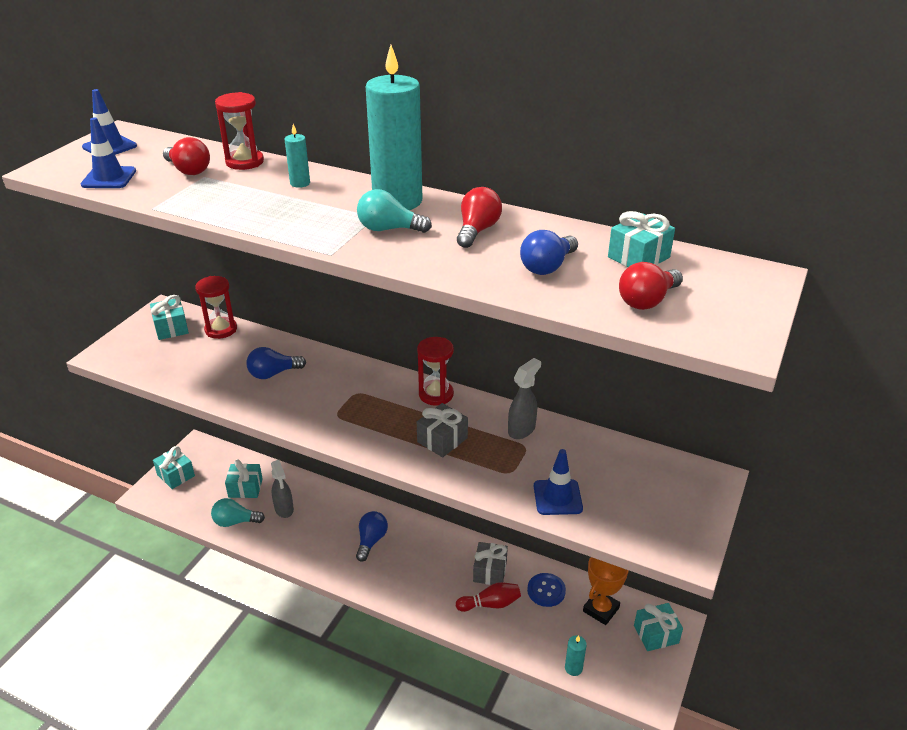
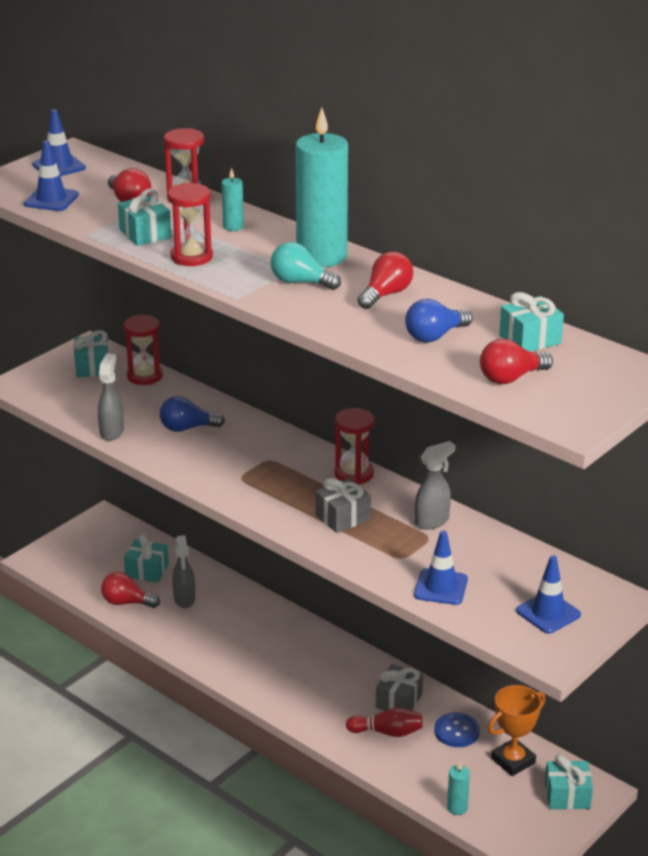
camera: 15 degrees right, 5 degrees down
turquoise gift [153,446,195,489] -> turquoise gift moved to [118,189,172,246]
turquoise light bulb [211,498,265,527] -> red light bulb [101,572,160,608]
blue light bulb [356,511,388,562] -> none
none -> grey spray bottle [98,353,124,441]
none -> red hourglass [167,183,213,266]
none -> blue traffic cone [516,555,581,634]

